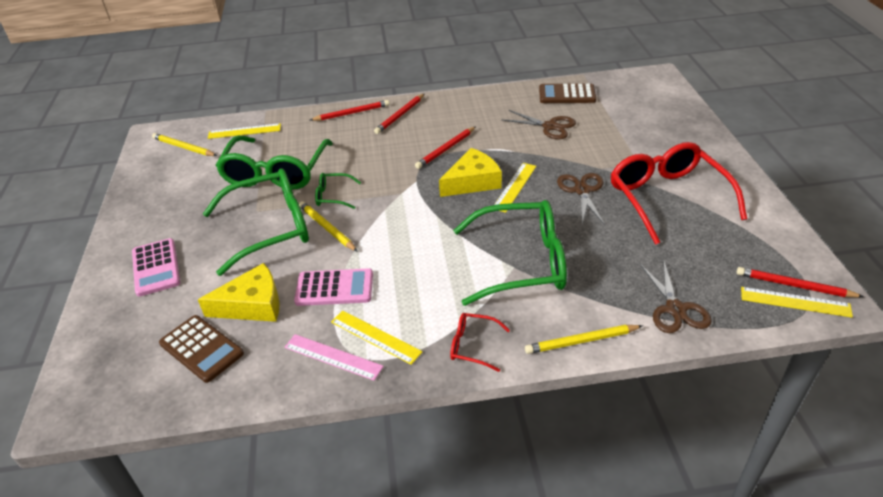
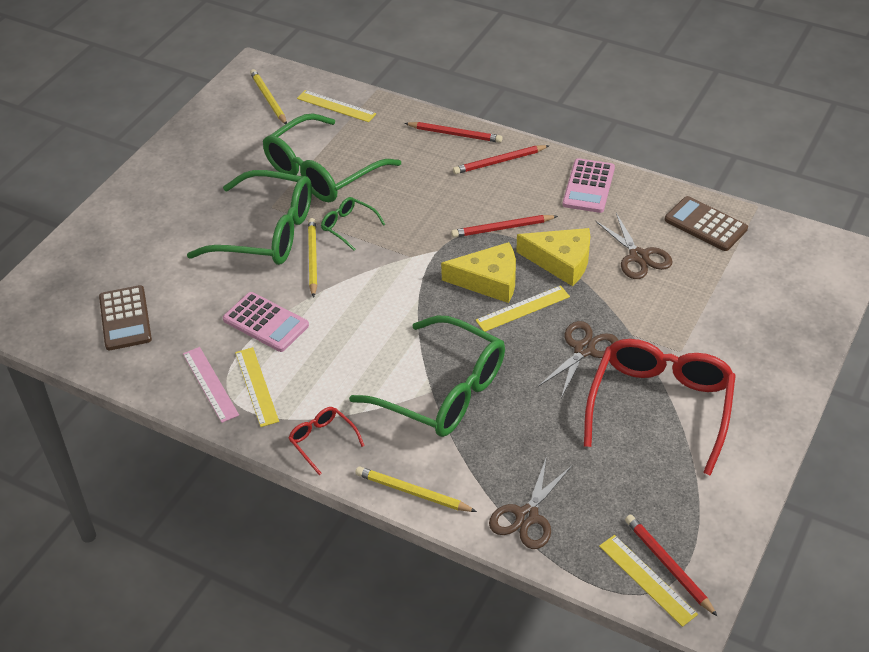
camera: 35 degrees right, 5 degrees up
pink calculator [132,238,180,297] -> pink calculator moved to [562,158,615,213]
yellow cheese [198,263,280,322] -> yellow cheese moved to [516,228,590,286]

